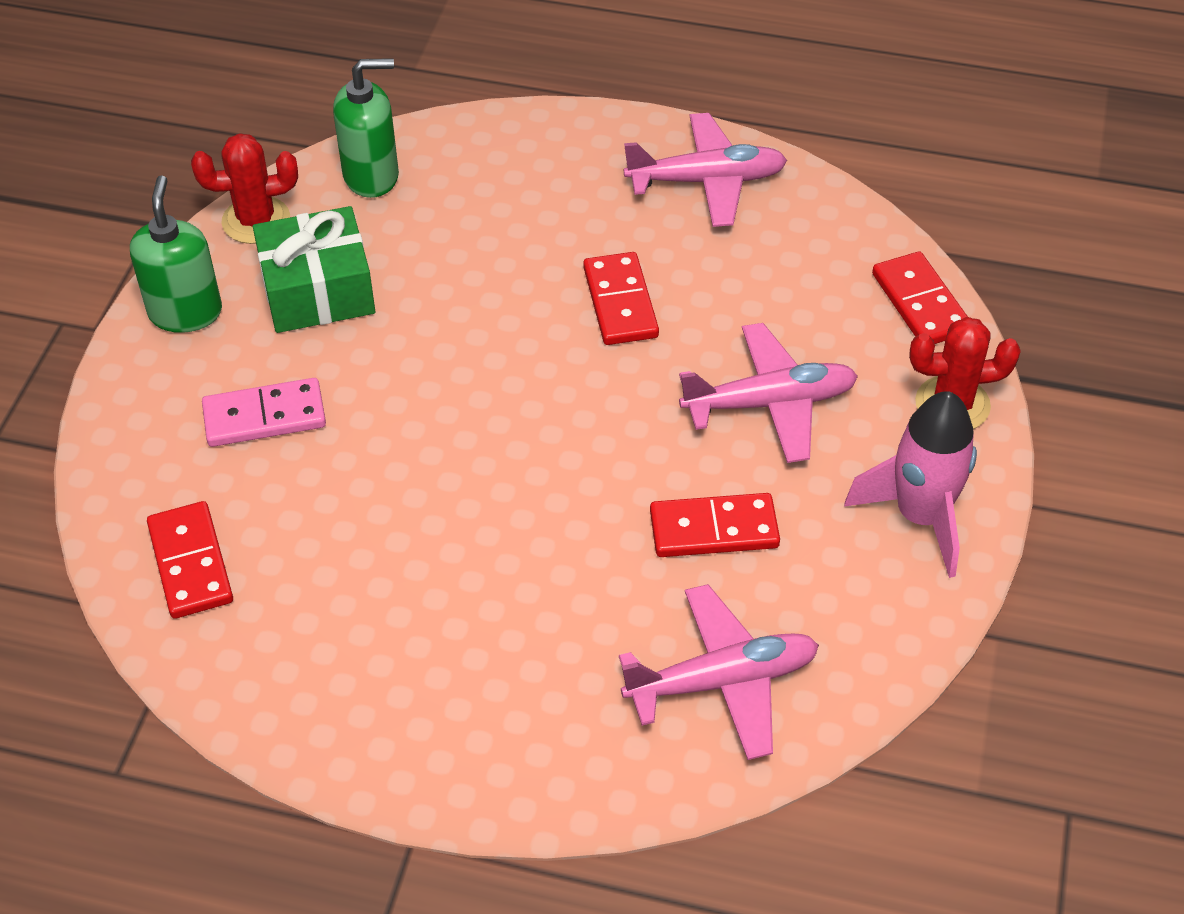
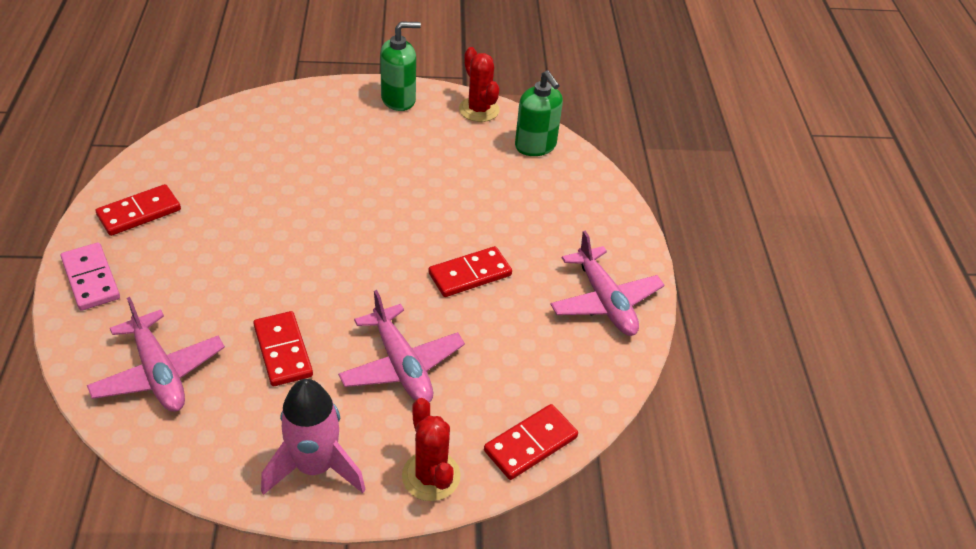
camera: 70 degrees right, 5 degrees down
red domino [147,501,233,619] -> red domino moved to [96,184,181,236]
pink domino [202,378,326,447] -> pink domino moved to [61,243,120,311]
green gift [253,206,375,333] -> none

